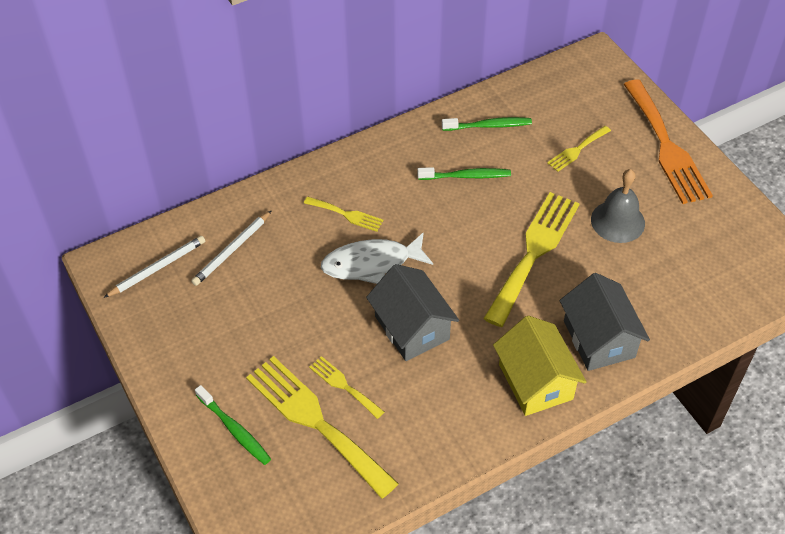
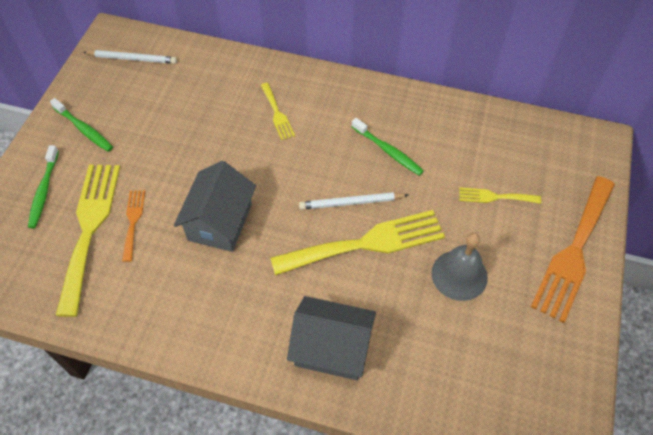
camera: 45 degrees right, 5 degrees up
white pencil [191,210,272,286] -> white pencil moved to [299,192,408,210]
yellow fork [309,356,384,419] -> orange fork [122,190,145,262]
white fish [321,232,433,284] -> none
green toothbrush [442,117,532,131] -> green toothbrush moved to [50,98,113,152]
yellow house [493,316,587,416] -> none
grey house [560,273,650,371] -> grey house turned 75 degrees clockwise [287,296,376,380]

